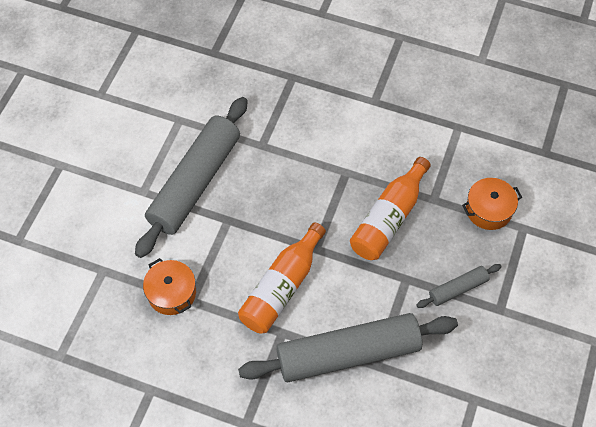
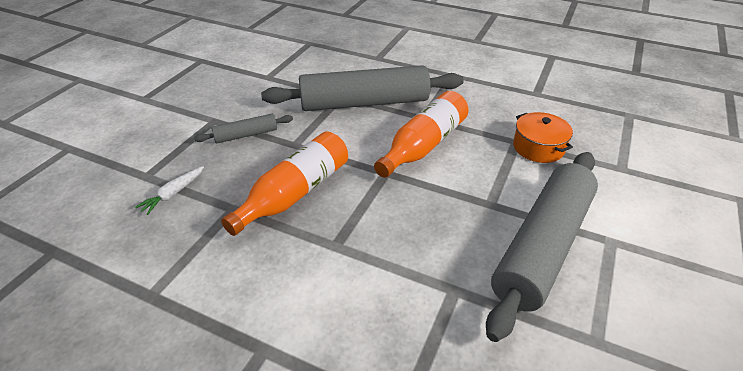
camera: 175 degrees left, 20 degrees down
orange pot [462,178,522,230] -> white carrot [135,166,204,215]

